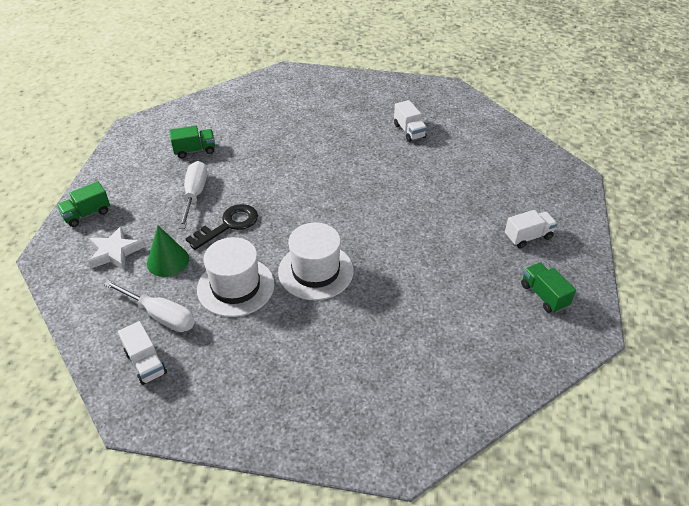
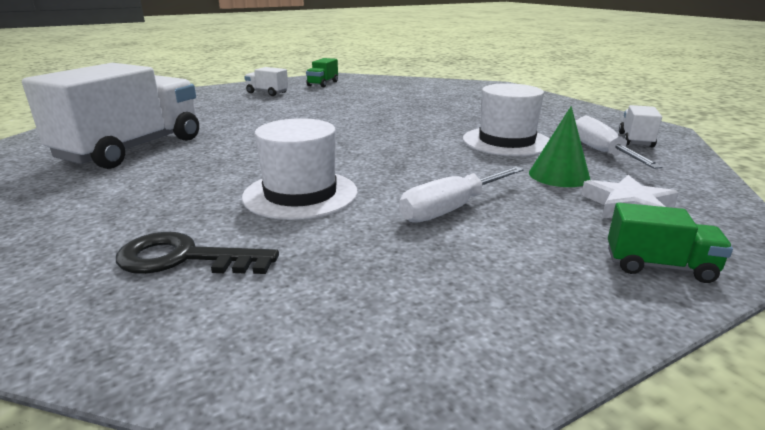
camera: 130 degrees left, 20 degrees down
green truck [169,126,215,158] -> none
black key [185,204,258,250] -> black key moved to [116,232,279,274]
white hat [278,223,354,300] -> white hat moved to [242,118,358,220]
white truck [394,100,427,142] -> white truck [22,63,199,169], size x2.29

